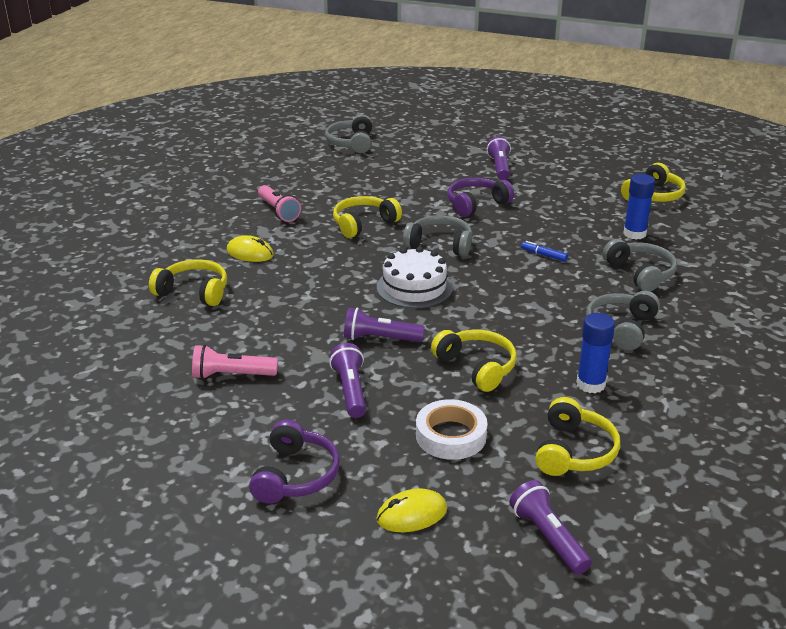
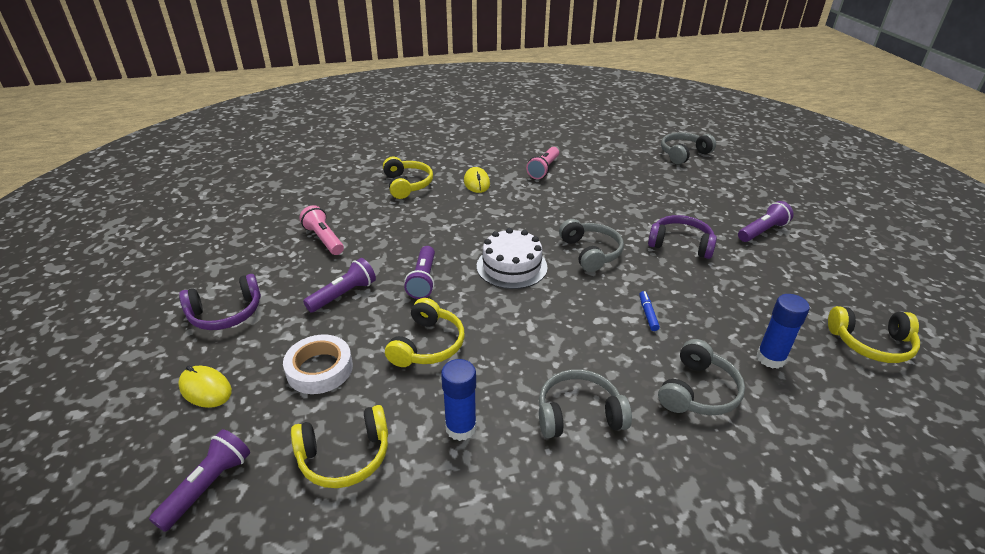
camera: 55 degrees right, 5 degrees up
yellow headphones [333,196,402,238] -> none
purple flashlight [344,308,425,342] -> purple flashlight turned 150 degrees counterclockwise [404,246,435,299]

